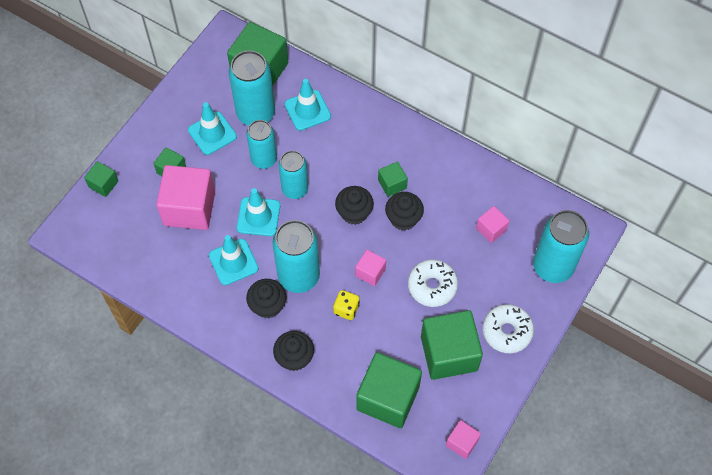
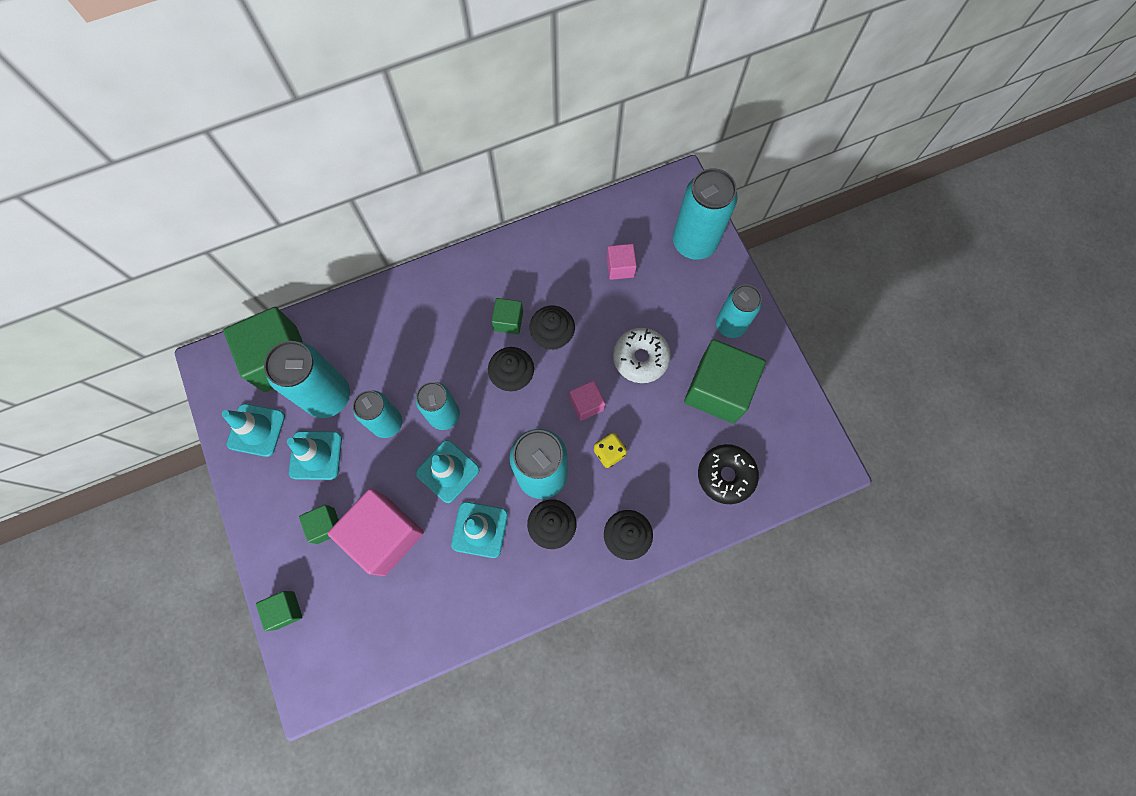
camera: 55 degrees left, 10 degrees up
turquoise traffic cone [285,79,331,131] -> turquoise traffic cone moved to [222,404,285,457]
green cube [356,352,422,428] -> black donut [698,444,759,504]
pink cube [446,420,481,459] -> none
white donut [483,304,534,353] -> turquoise can [716,284,762,338]

